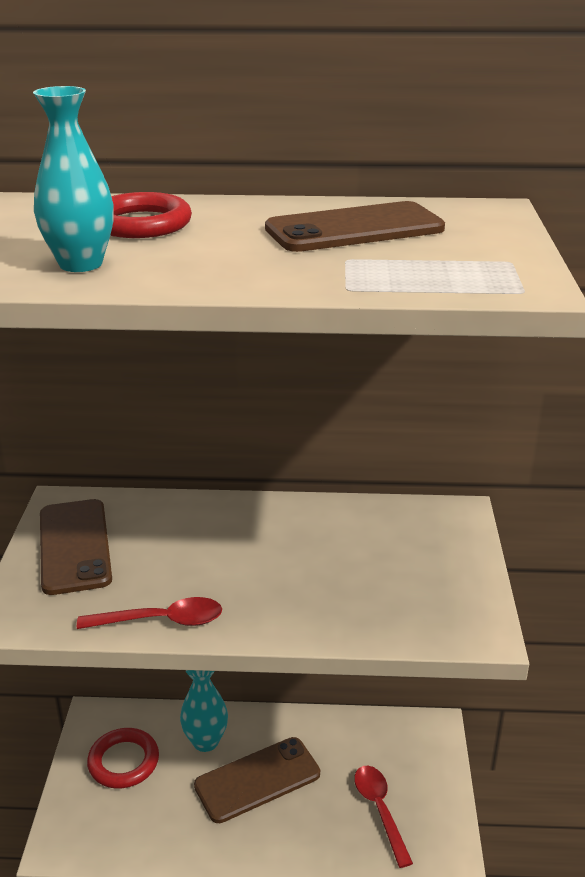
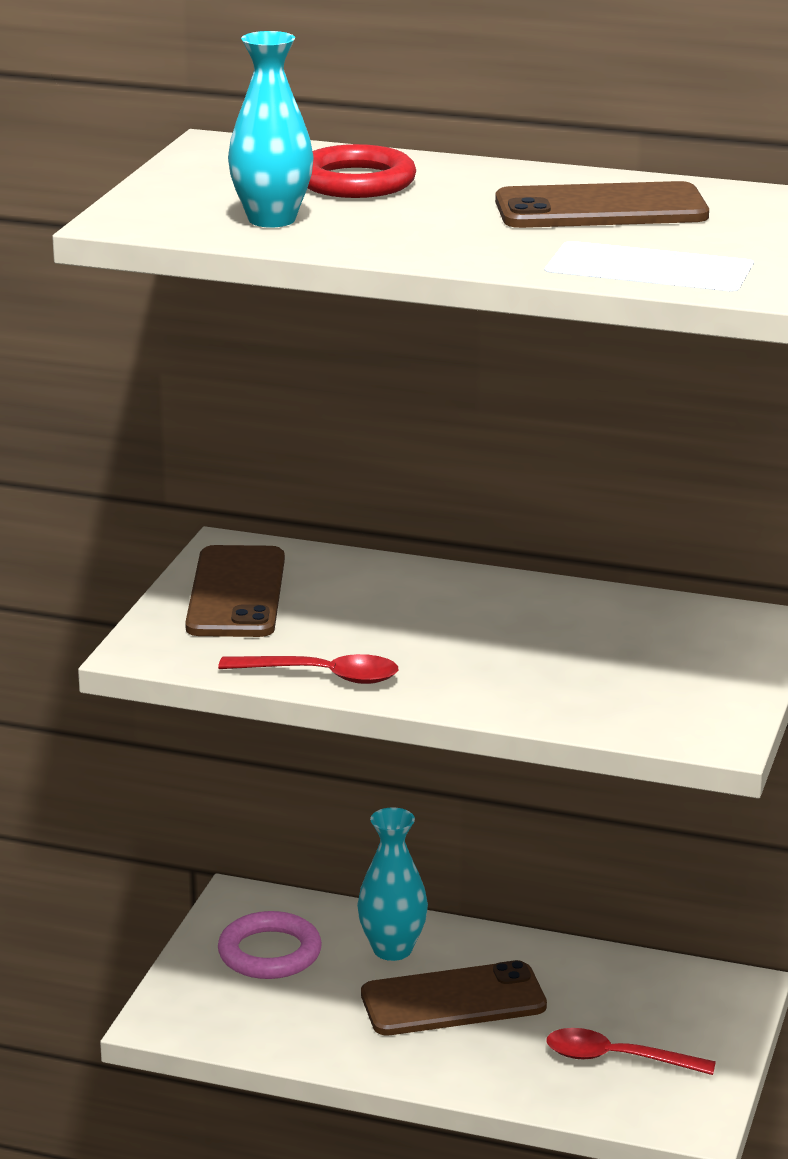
camera: 15 degrees right, 5 degrees down
red ring [87,728,159,789] -> pink ring [218,911,322,979]
red spoon [354,766,413,868] -> red spoon turned 75 degrees counterclockwise [546,1028,716,1075]

